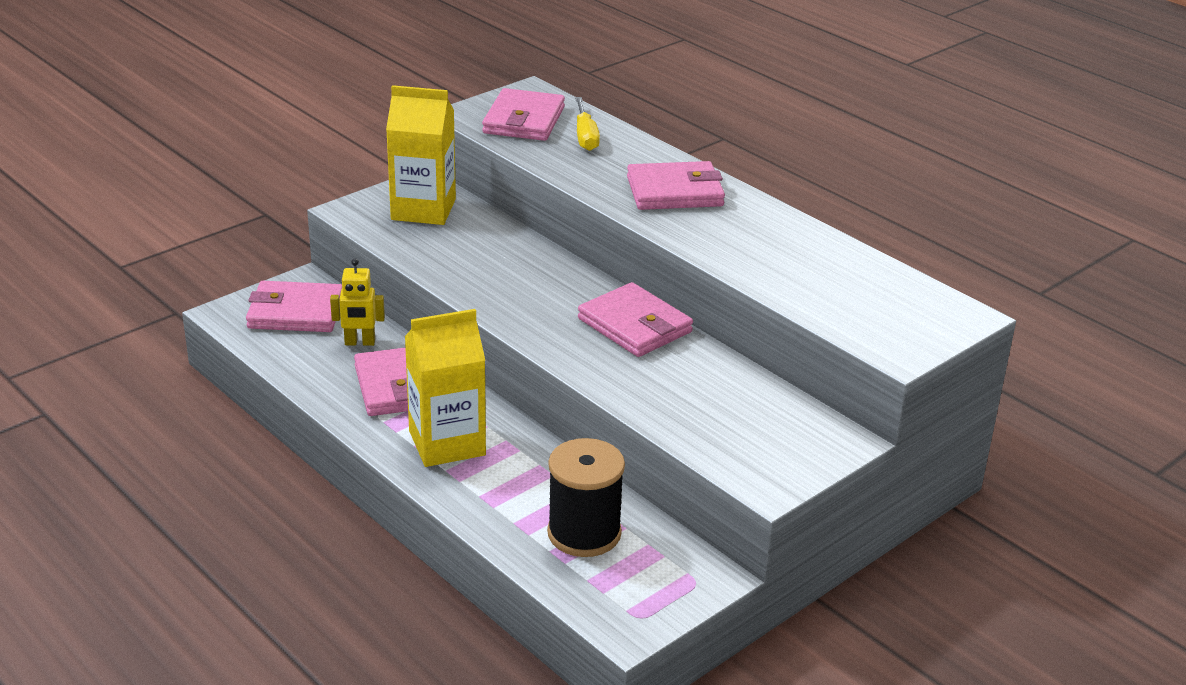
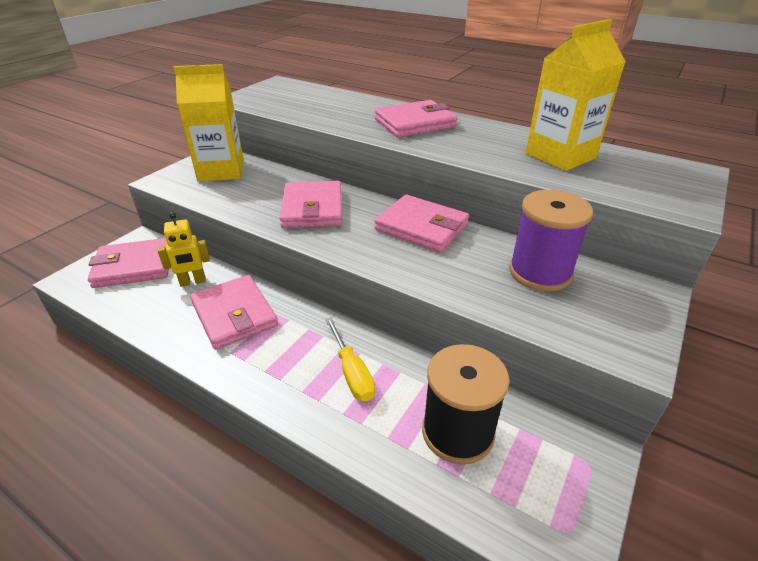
camera: 15 degrees left, 5 degrees up
yellow carton [405,309,486,467] -> yellow carton moved to [526,19,626,171]
pink wallet [482,88,565,141] -> pink wallet moved to [279,181,342,228]
yellow screwdriver [575,97,600,151] -> yellow screwdriver moved to [325,317,375,401]
none -> purple spool [509,190,593,292]

